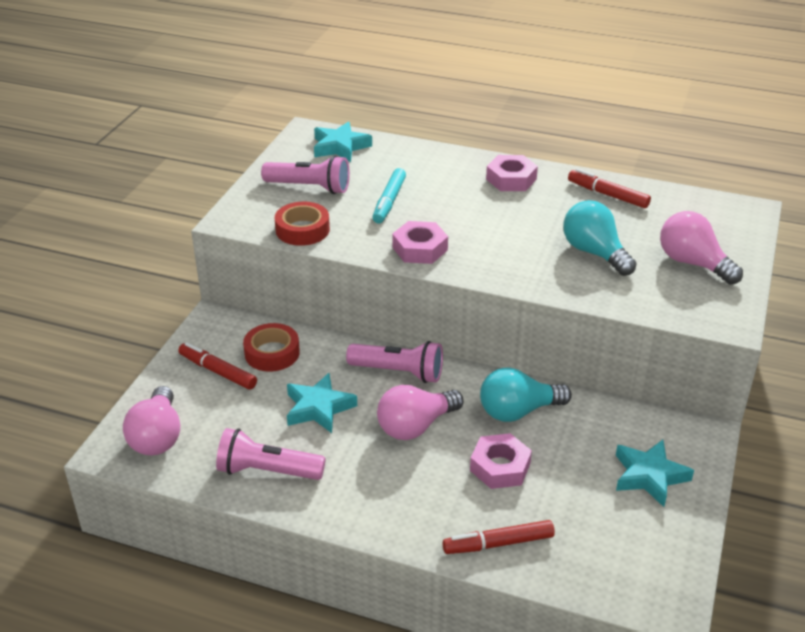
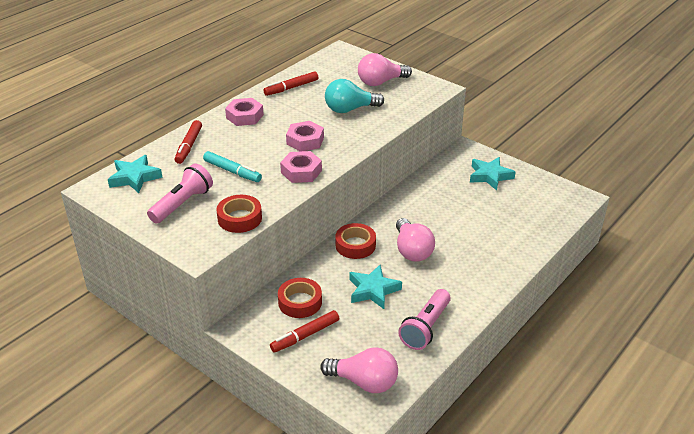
camera: 70 degrees left, 0 degrees up
pink flashlight [346,341,443,383] -> red tape [335,223,376,259]
red marker [443,520,555,554] -> red marker moved to [175,120,202,164]
pink nut [470,433,532,489] -> pink nut moved to [286,121,324,151]
turquoise light bulb [480,367,572,422] -> none

